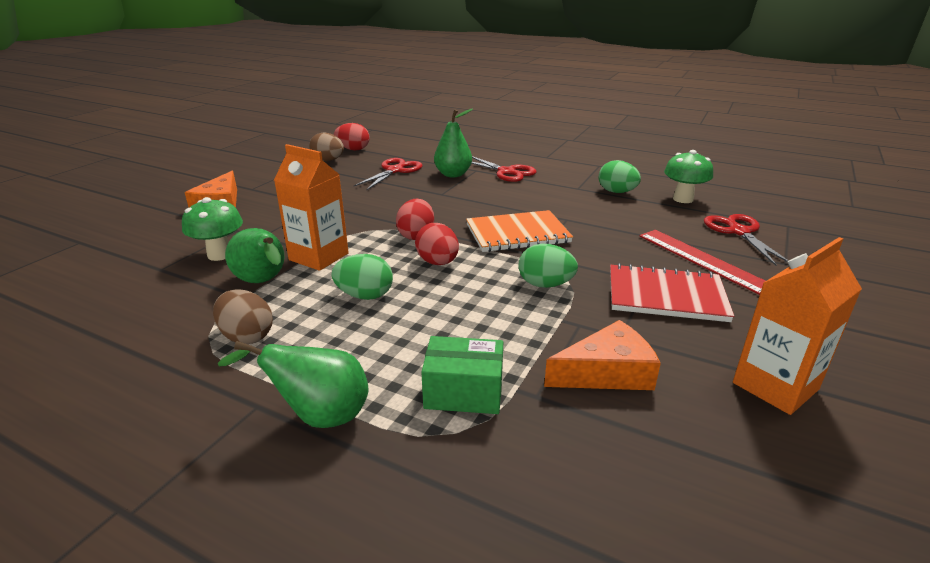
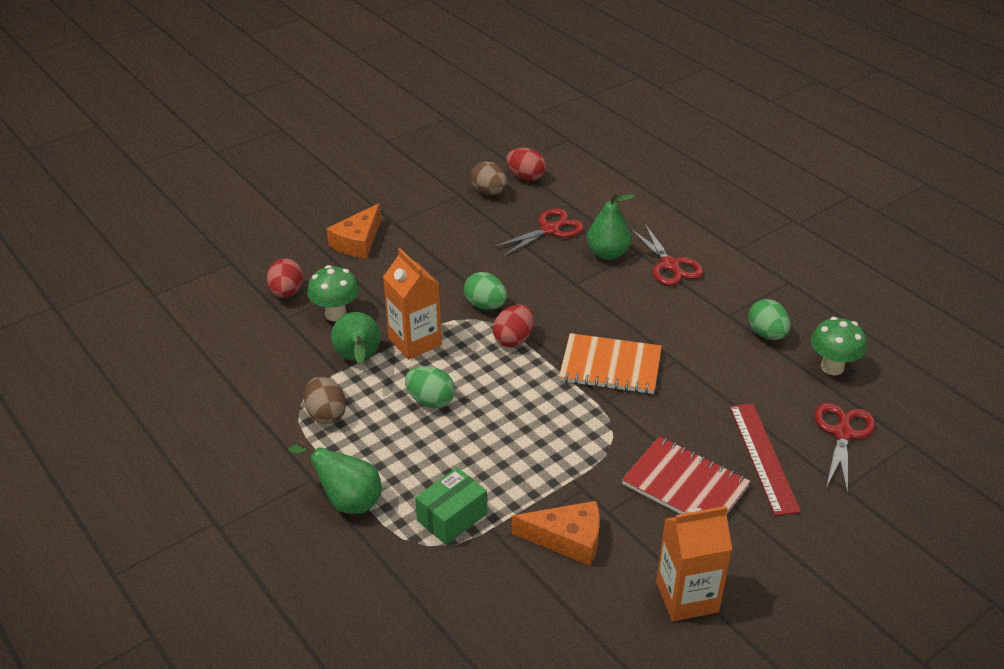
camera: 25 degrees right, 10 degrees up
red egg [415,223,459,265] -> red egg moved to [267,258,303,298]
green box [421,336,503,414] -> green box turned 75 degrees counterclockwise [415,467,487,545]
green egg [519,244,578,288] -> green egg moved to [464,272,507,310]

